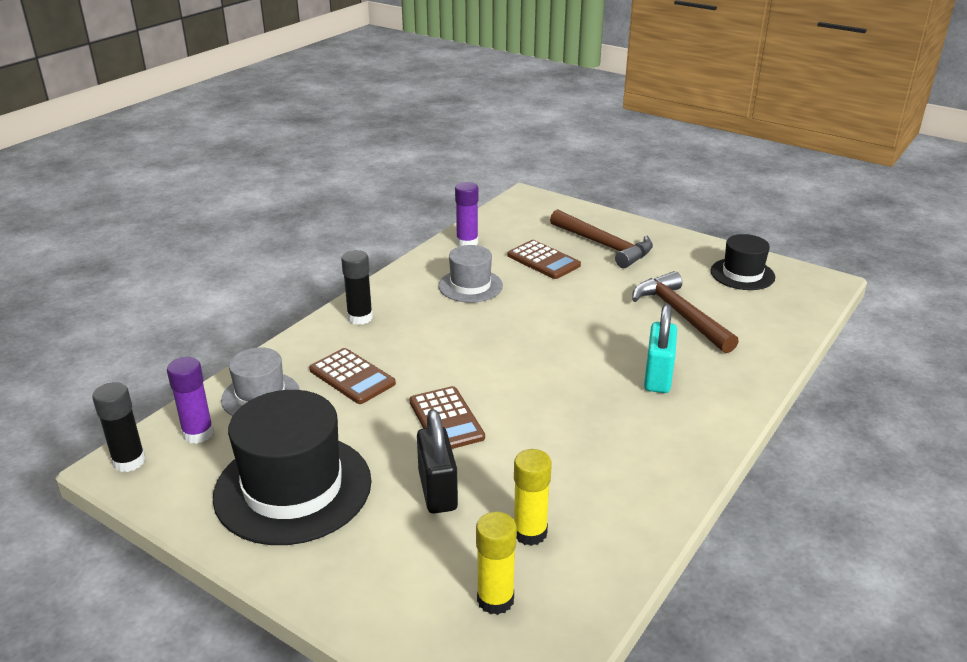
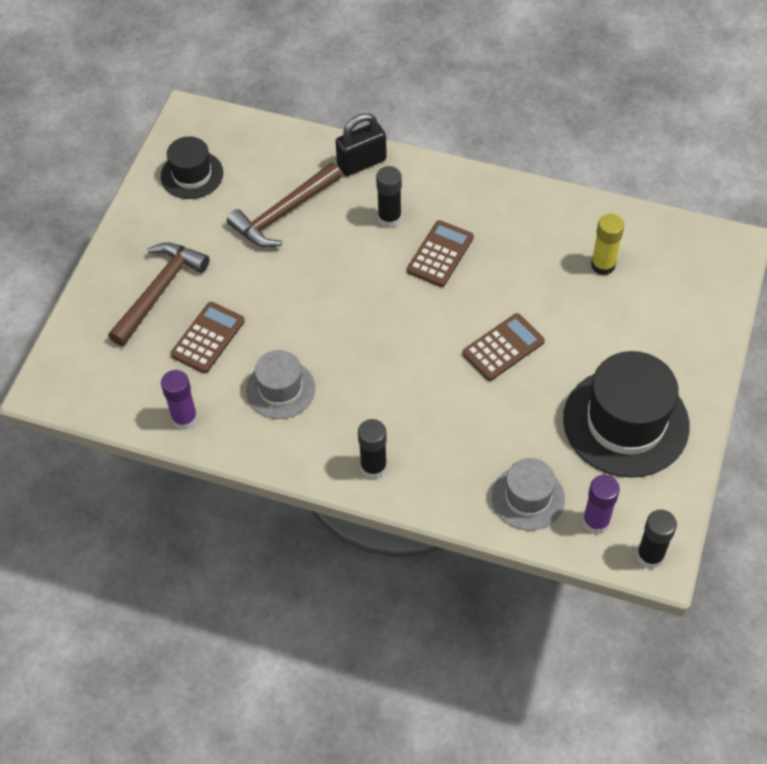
camera: 105 degrees left, 25 degrees up
brown calculator [309,348,396,404] -> brown calculator moved to [407,220,474,287]
black padlock [417,409,458,514] -> black padlock moved to [335,113,387,176]
yellow glue stick [476,512,517,615] -> none
turquoise padlock [644,304,677,393] -> black glue stick [376,166,402,228]

